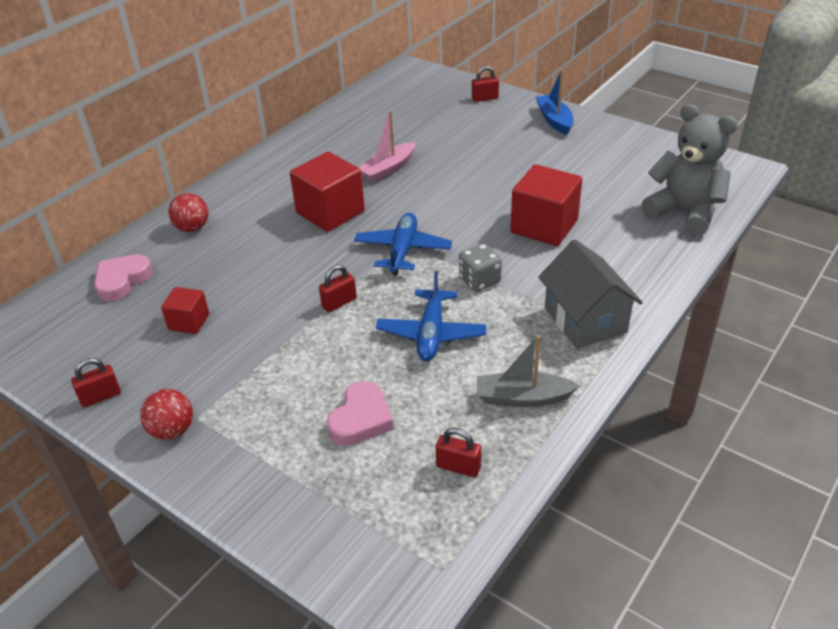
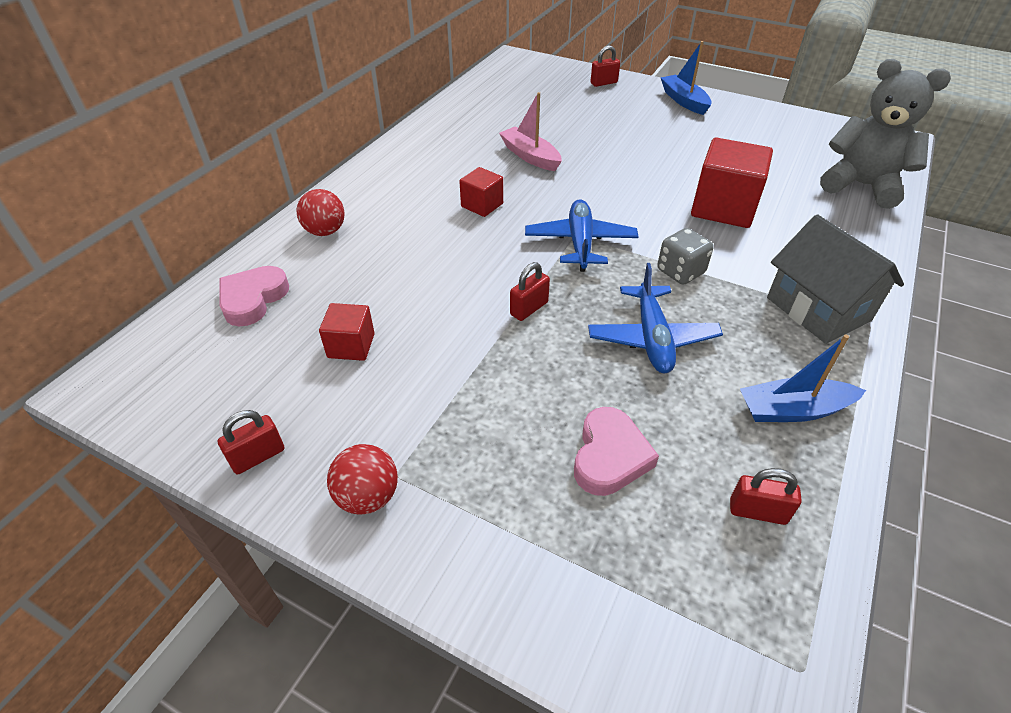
camera: 10 degrees left, 5 degrees up
red cube [290,152,365,232] -> red cube [459,167,503,217], size x0.54
pink boat [358,110,415,182] -> pink boat turned 105 degrees clockwise [499,92,562,171]
grey boat [477,335,580,407] -> blue boat [740,334,866,422]

